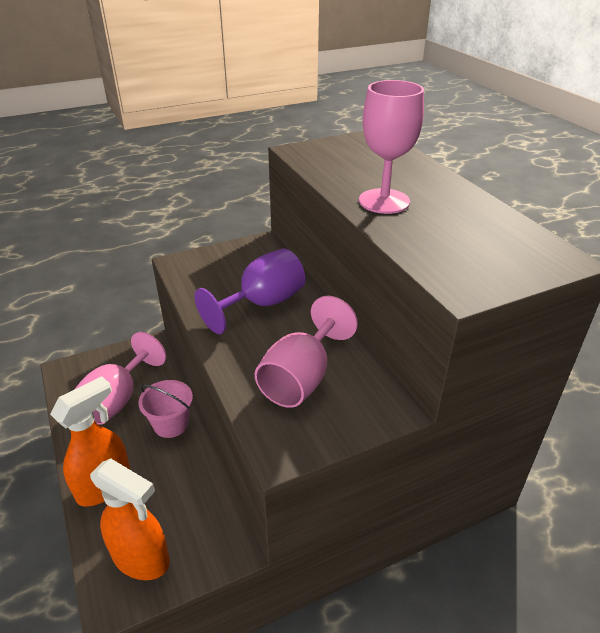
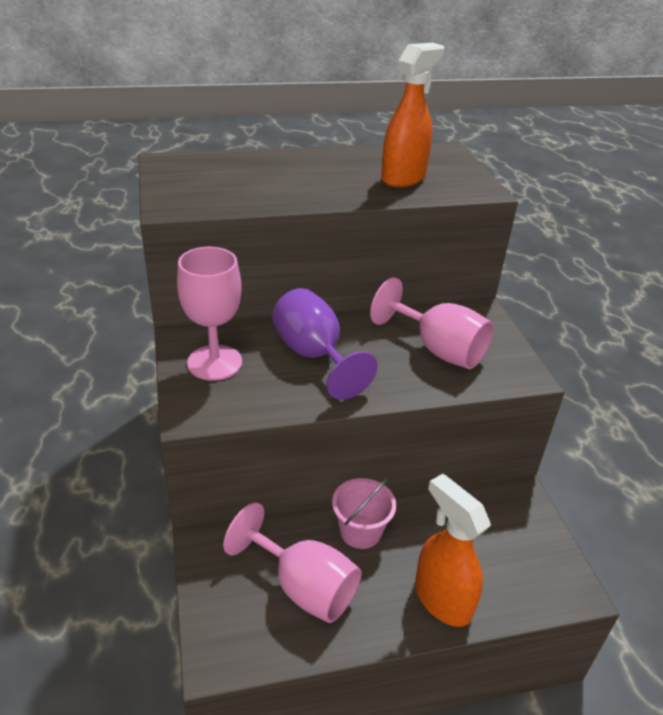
camera: 80 degrees left, 0 degrees up
orange spray bottle [90,458,170,580] -> orange spray bottle moved to [381,43,444,187]
pink goblet [359,80,424,214] -> pink goblet moved to [177,247,242,381]

